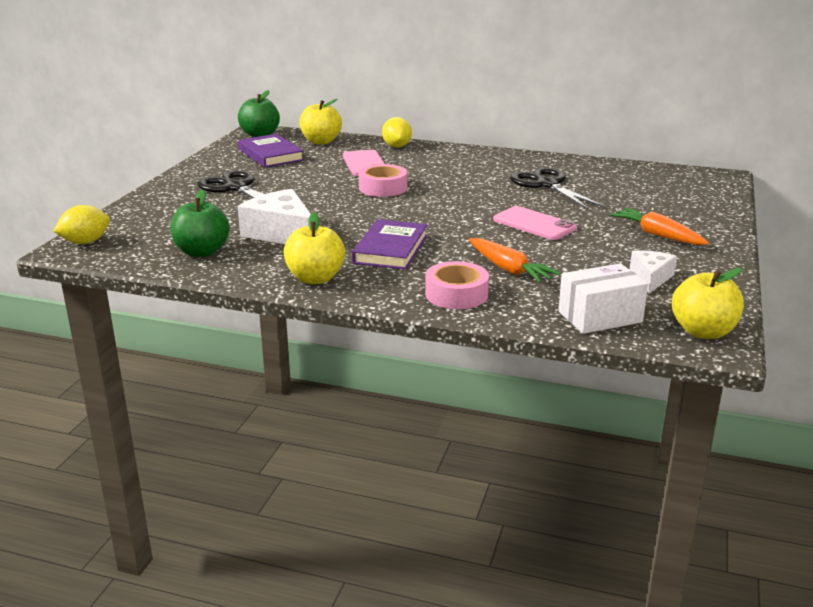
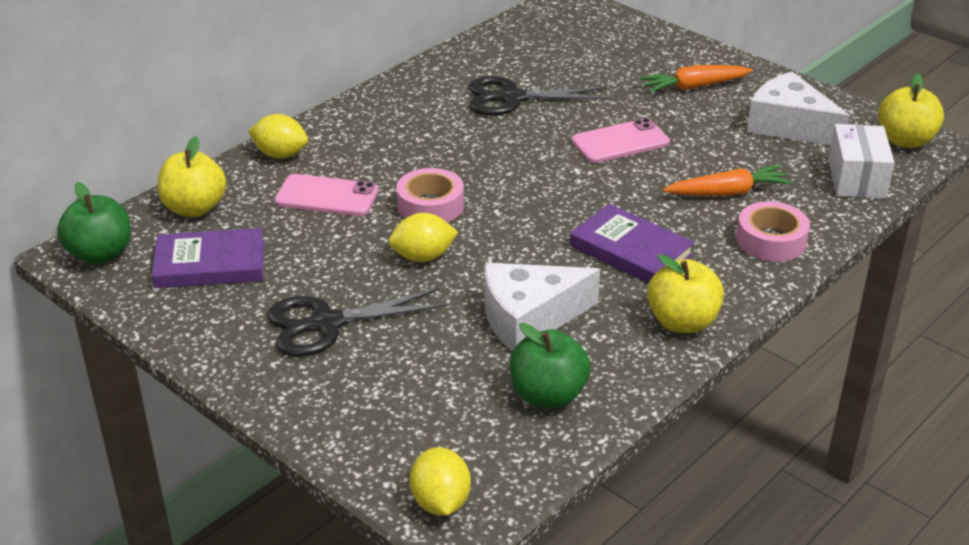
camera: 65 degrees left, 10 degrees up
white cheese [630,250,677,294] -> white cheese [747,72,850,145], size x1.72
none -> yellow lemon [388,213,458,262]

